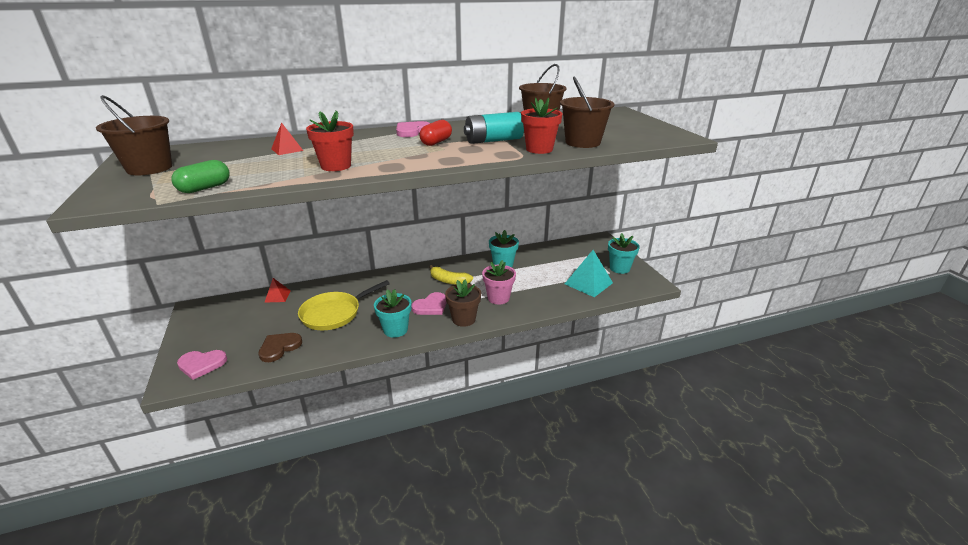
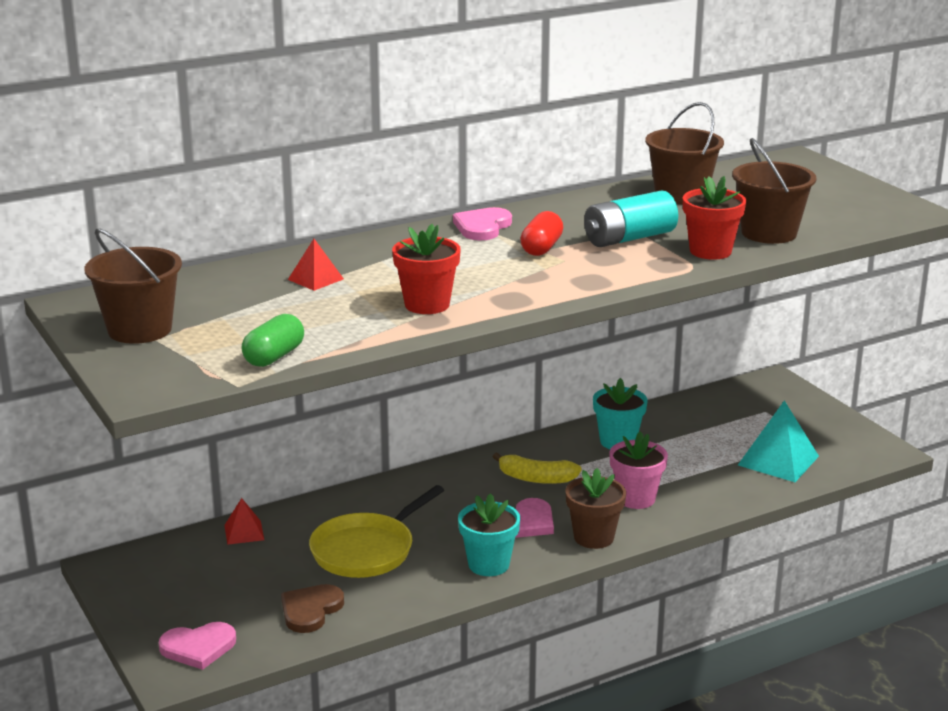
camera: 10 degrees left, 5 degrees down
turquoise flower pot [608,233,640,274] -> none

